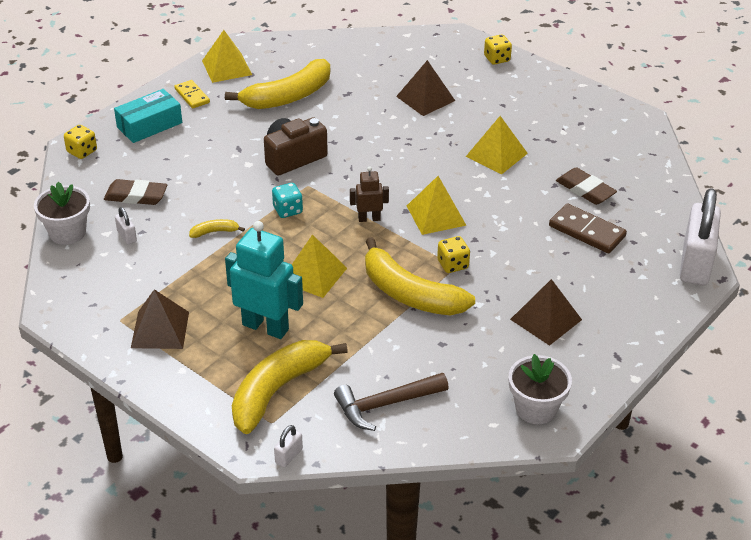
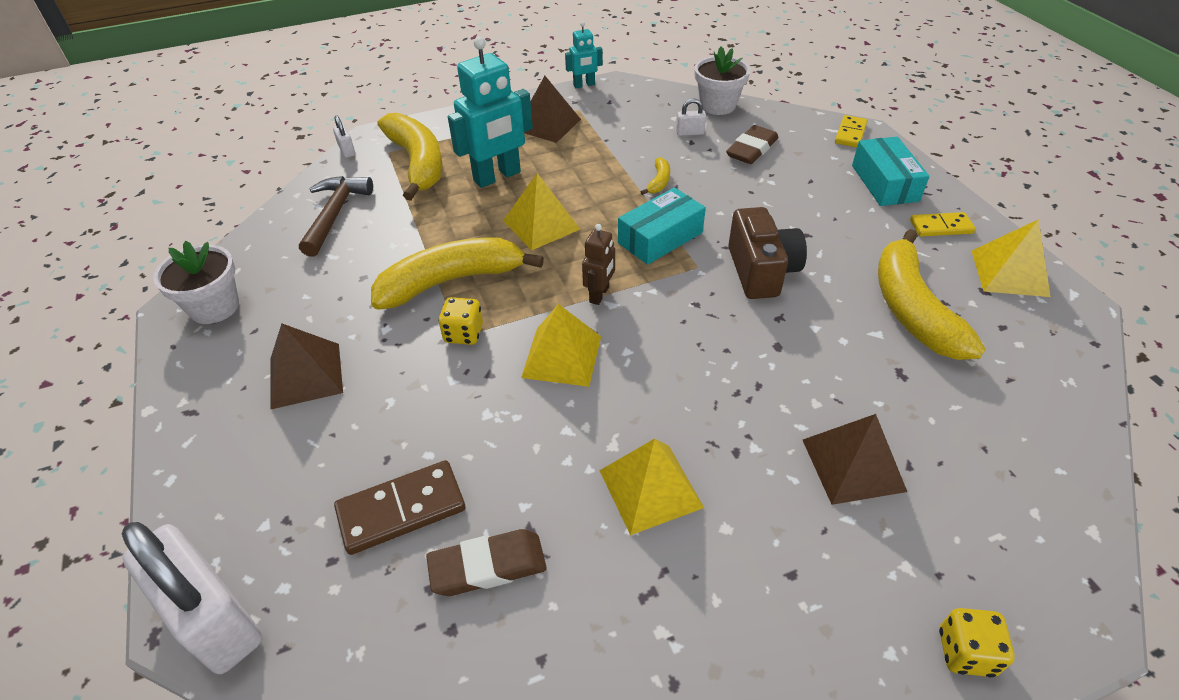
camera: 120 degrees right, 5 degrees up
yellow dice [64,125,97,159] -> yellow domino [835,115,867,147]
turquoise dice [272,183,303,218] -> turquoise box [618,187,706,265]
none -> turquoise robot [565,22,603,88]

